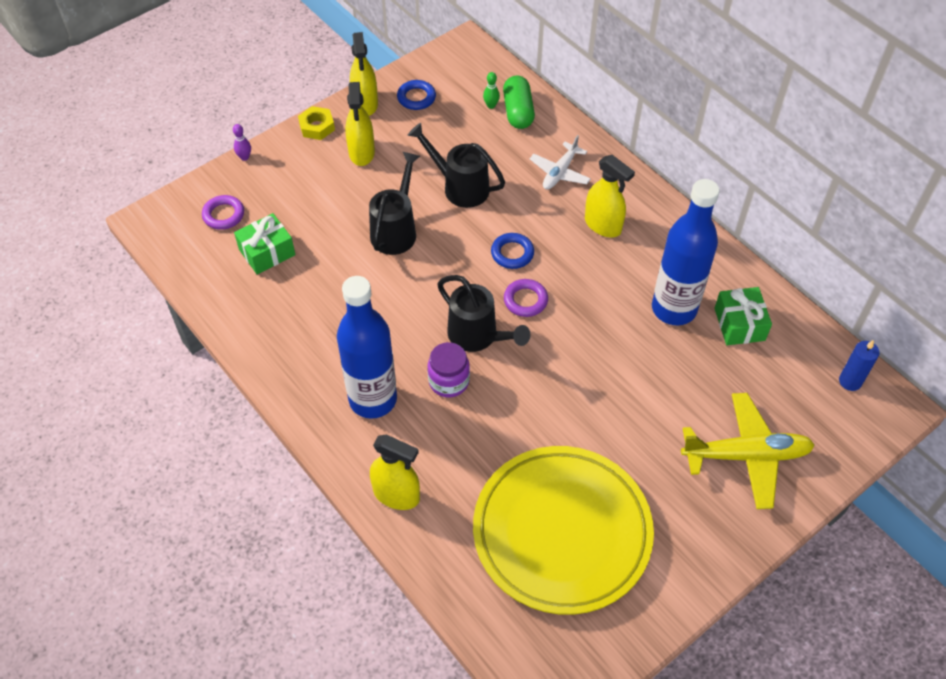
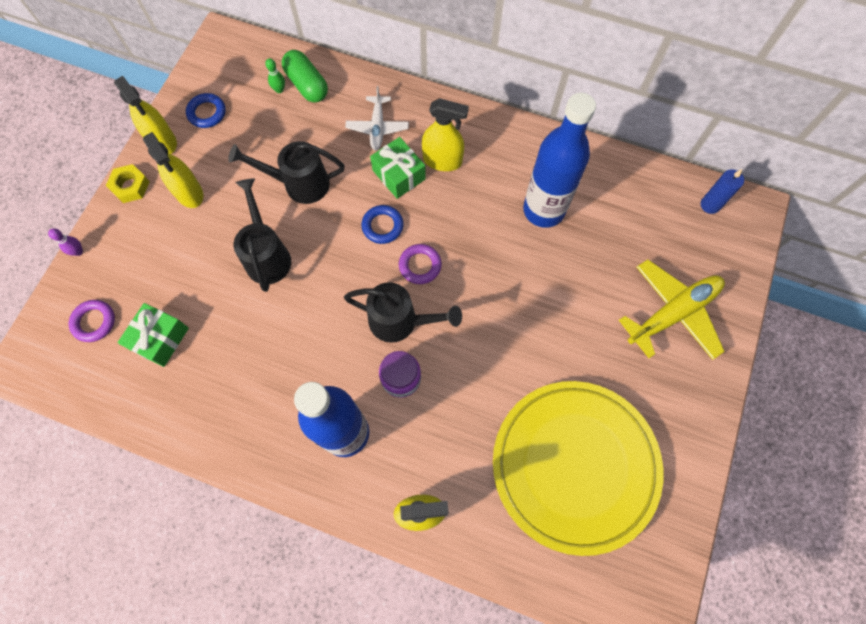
camera: 30 degrees left, 15 degrees up
green gift [714,287,772,345] -> green gift moved to [370,137,426,199]

